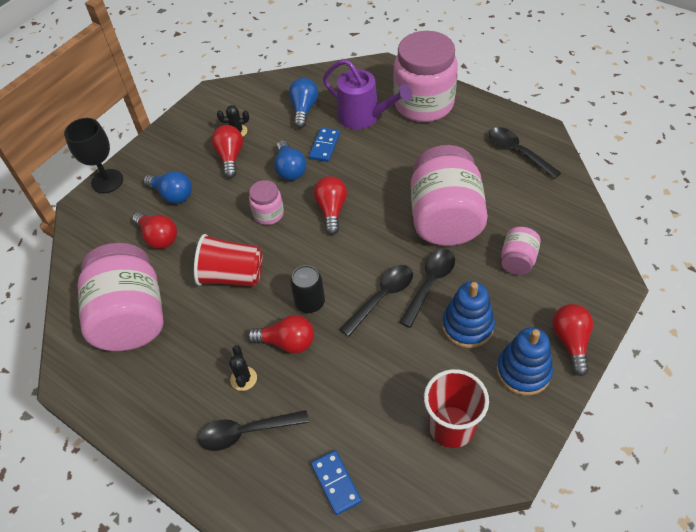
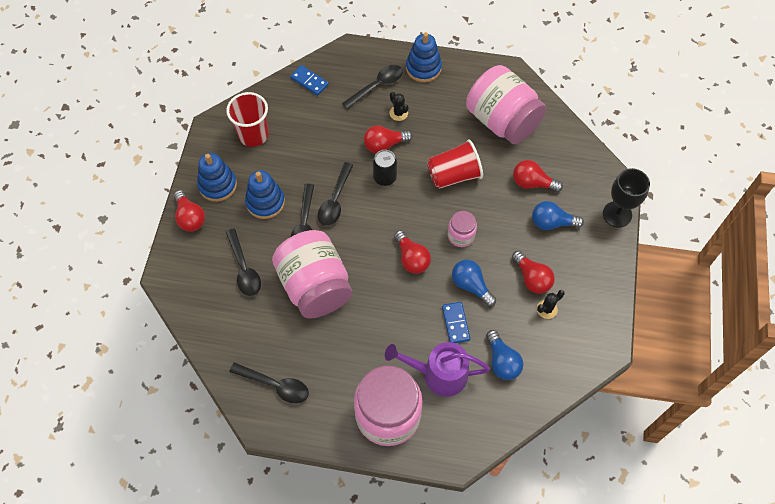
camera: 150 degrees right, 10 degrees up
pink jar [501,227,541,275] -> black spoon [226,228,261,296]
none -> blue stacking toy [406,32,442,82]

